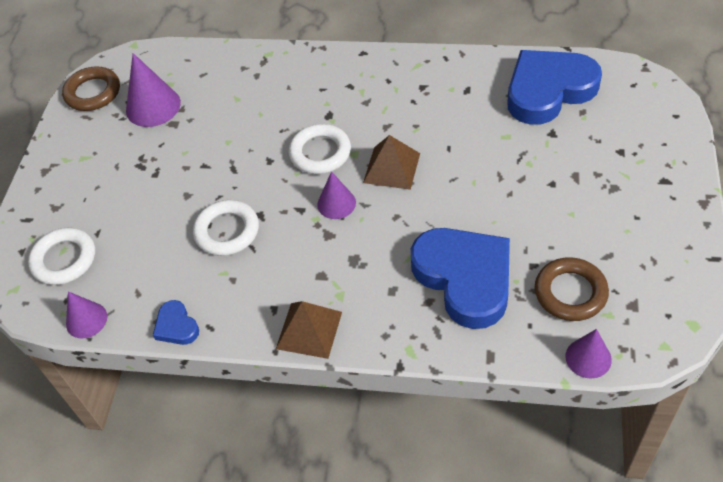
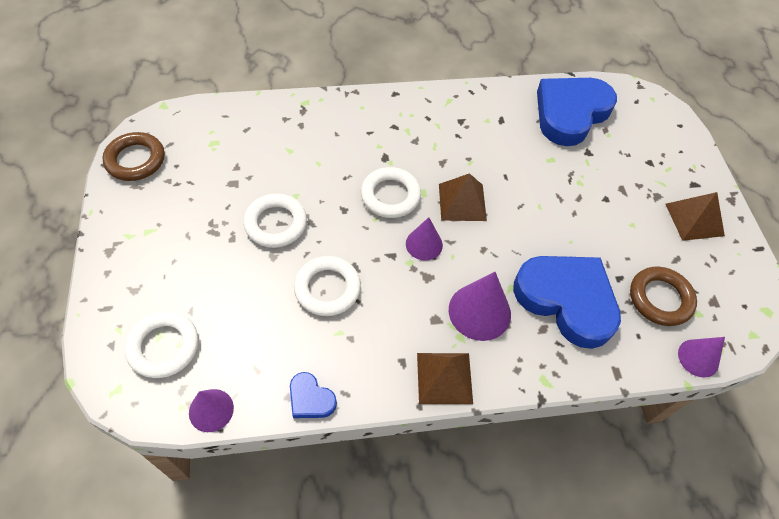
camera: 25 degrees left, 5 degrees up
purple cone [126,53,181,127] -> purple cone moved to [449,272,511,341]
none -> white ring [243,194,307,248]
none -> brown pyramid [665,192,725,241]

